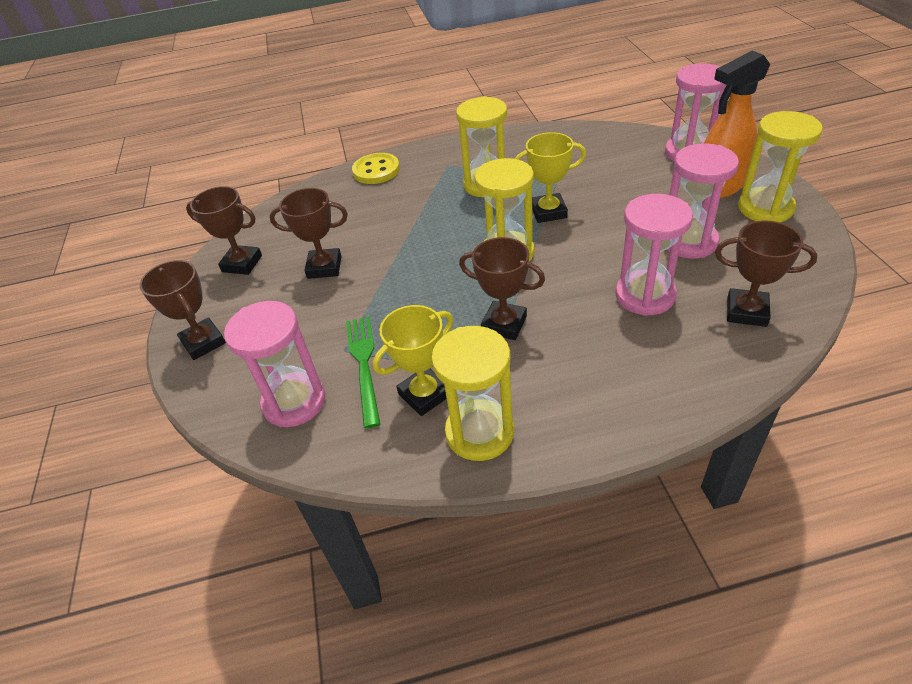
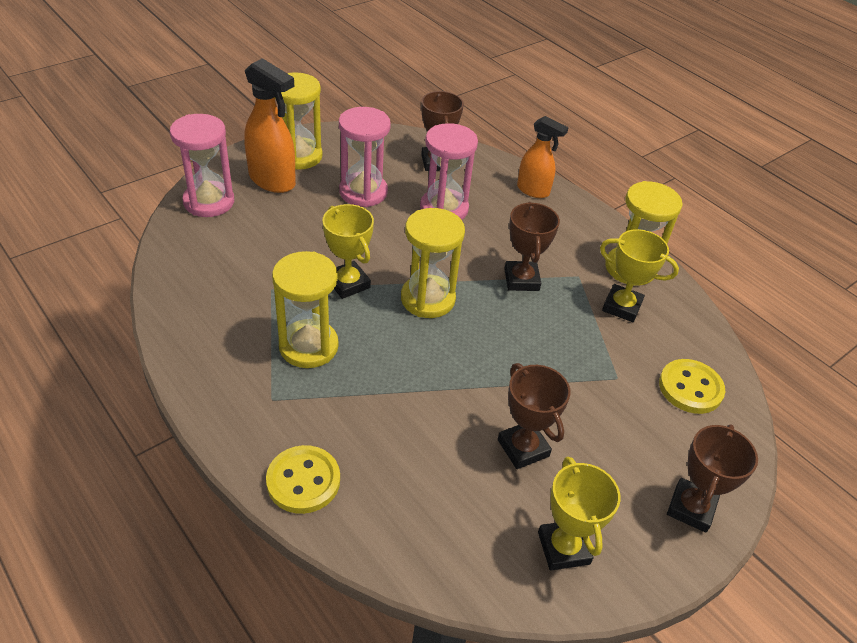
camera: 125 degrees left, 0 degrees up
brown trophy [186,186,262,275] -> yellow trophy [538,457,621,570]
pink hourglass [224,301,325,427] -> yellow button [659,359,725,414]
green fork [346,317,380,428] -> none
none -> orange spray bottle [517,116,569,198]

